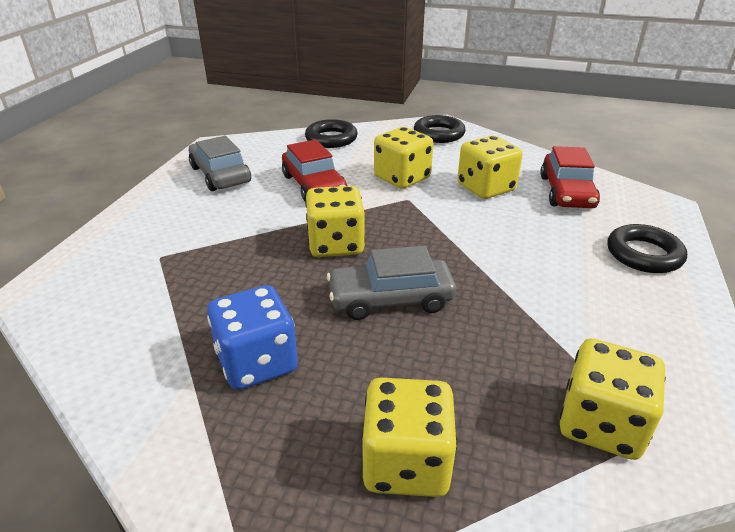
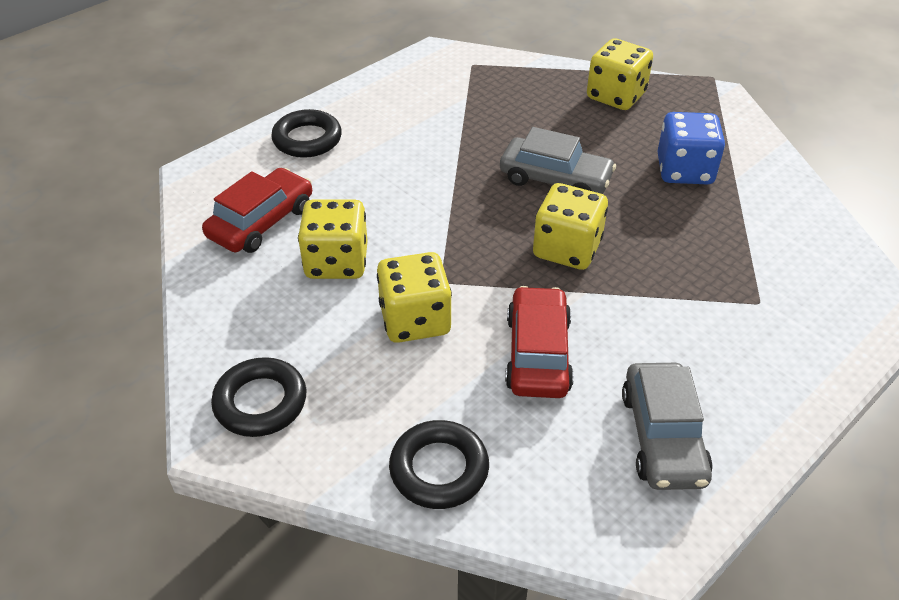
camera: 150 degrees left, 10 degrees up
yellow dice [560,339,666,460] -> none

